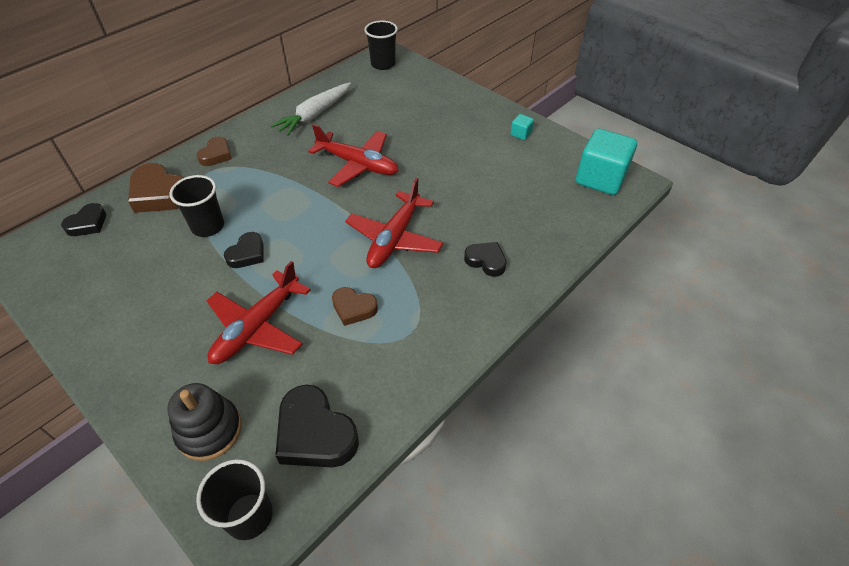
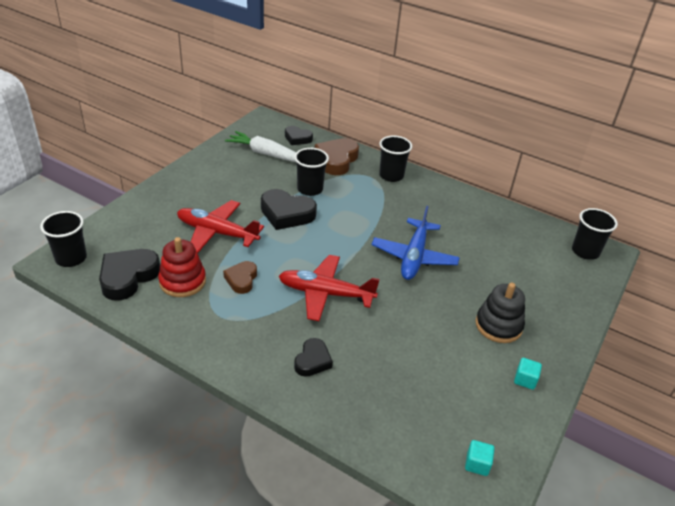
camera: 75 degrees right, 10 degrees down
black stacking toy [167,383,242,461] -> black stacking toy moved to [475,283,525,343]
brown heart [197,137,232,166] -> black cup [379,136,412,182]
black heart [224,232,263,268] -> black heart [261,189,317,230], size x1.67
white carrot [271,83,351,136] -> white carrot moved to [225,131,296,162]
red plane [308,124,399,187] -> blue plane [372,206,460,280]
turquoise cube [576,129,637,195] -> turquoise cube [465,440,495,476], size x0.43
none -> red stacking toy [158,237,206,297]

